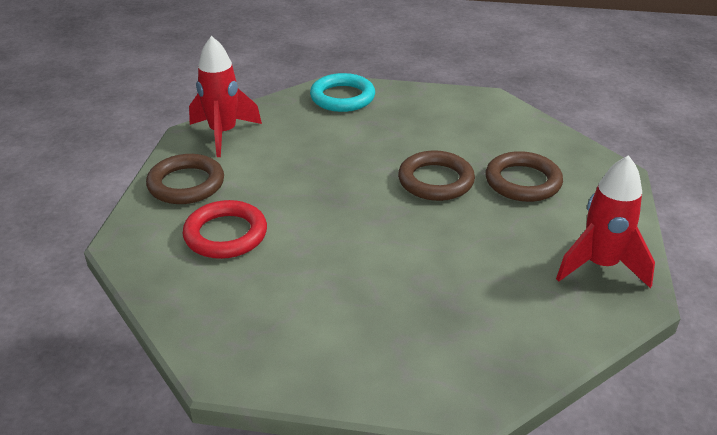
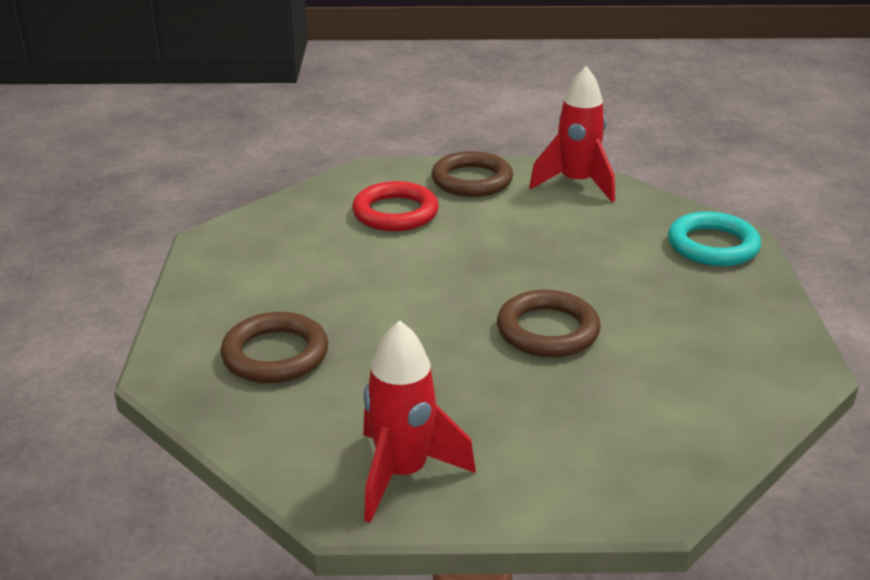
camera: 80 degrees right, 5 degrees down
brown ring [485,151,563,202] -> brown ring moved to [221,312,328,383]

